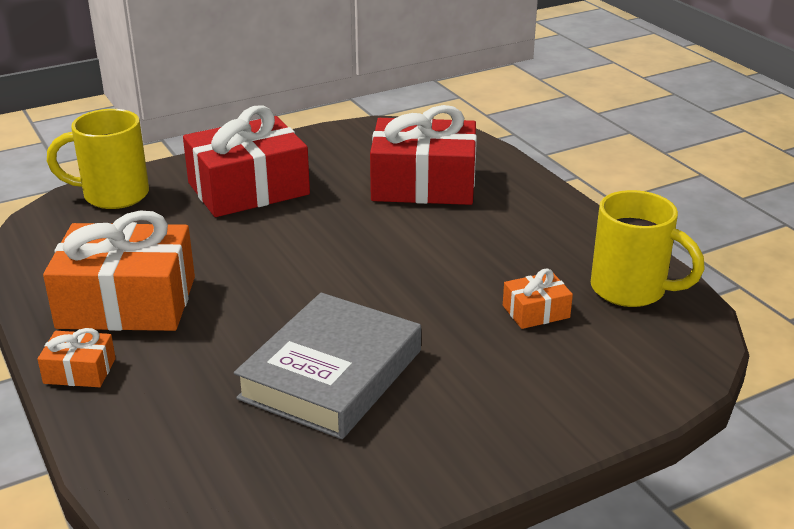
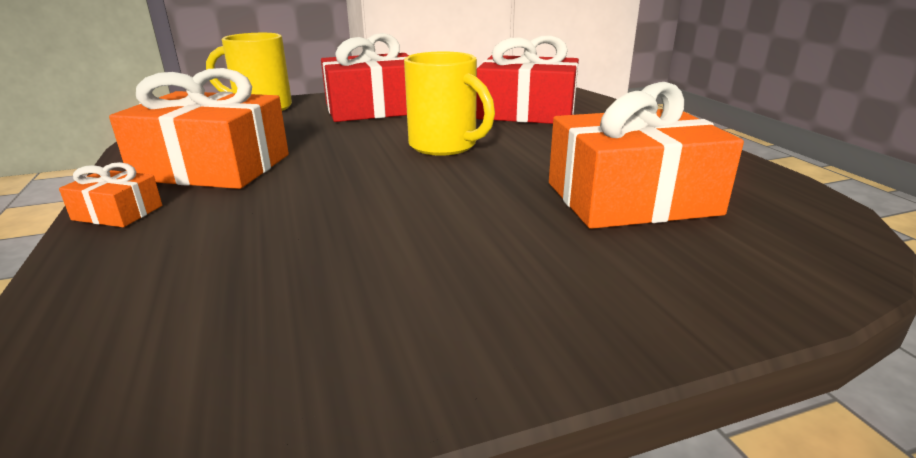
camera: 10 degrees right, 5 degrees down
grey book [234,293,421,439] -> none
orange gift [503,269,573,329] -> orange gift [549,82,744,229], size x2.22
yellow mug [591,190,705,307] -> yellow mug moved to [404,52,495,156]

